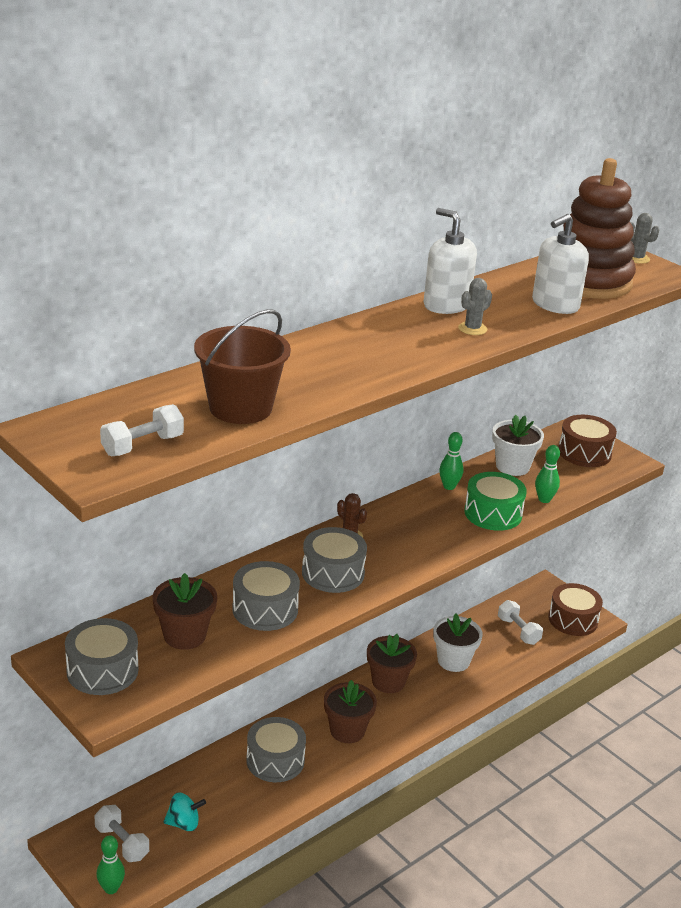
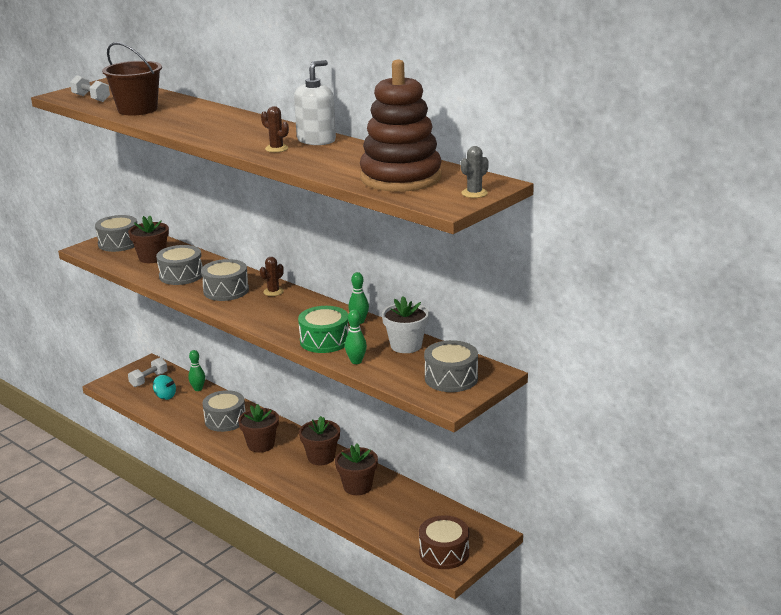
camera: 85 degrees right, 5 degrees down
green bowling pin [96,835,125,894] -> green bowling pin moved to [188,350,205,391]
turquoise spinning top [163,792,206,831] -> turquoise spinning top turned 45 degrees counterclockwise [153,375,176,400]
white flower pot [433,613,483,672] -> brown flower pot [335,443,378,495]
grey cactus [458,278,492,335] -> brown cactus [261,106,289,152]
white dumbbell [498,600,543,645] -> none
white soap dispenser [532,214,589,314] -> none
brown drum [558,415,617,467] -> grey drum [424,340,478,392]

